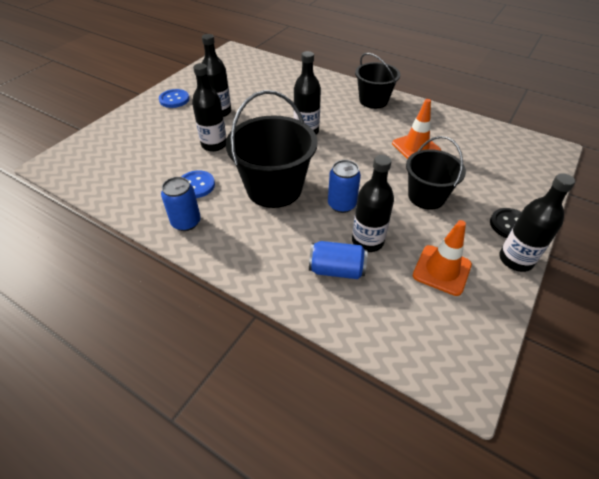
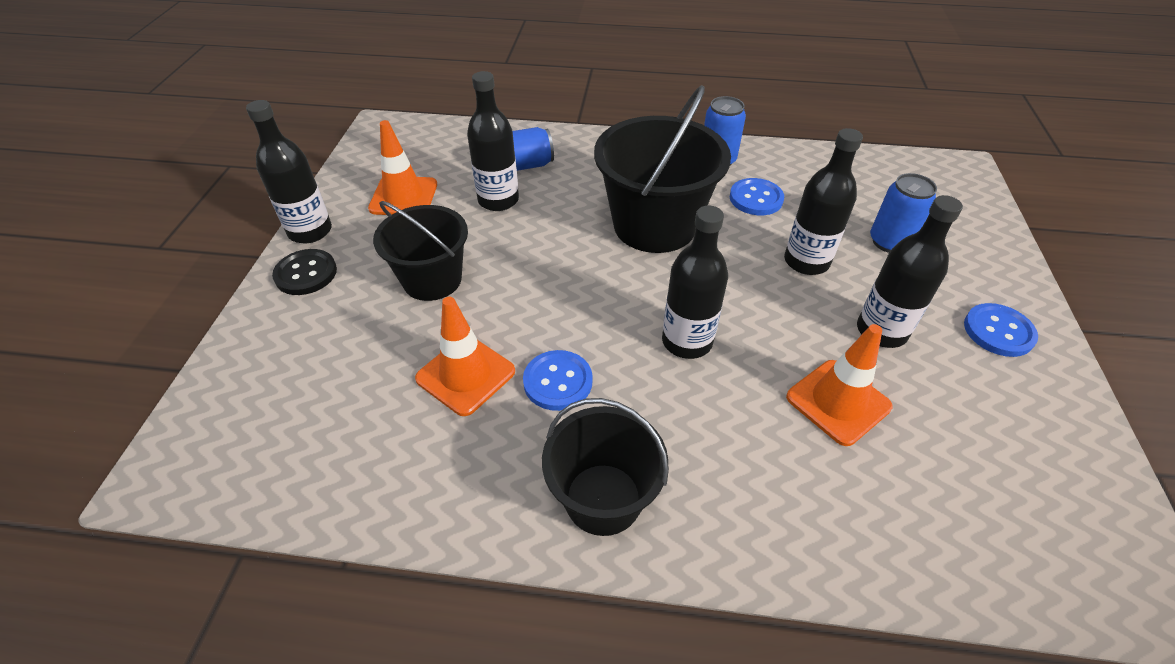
camera: 155 degrees right, 0 degrees up
blue can [328,160,361,213] -> blue can moved to [870,173,937,253]
none -> blue button [523,350,593,411]
none -> orange traffic cone [786,324,893,446]

